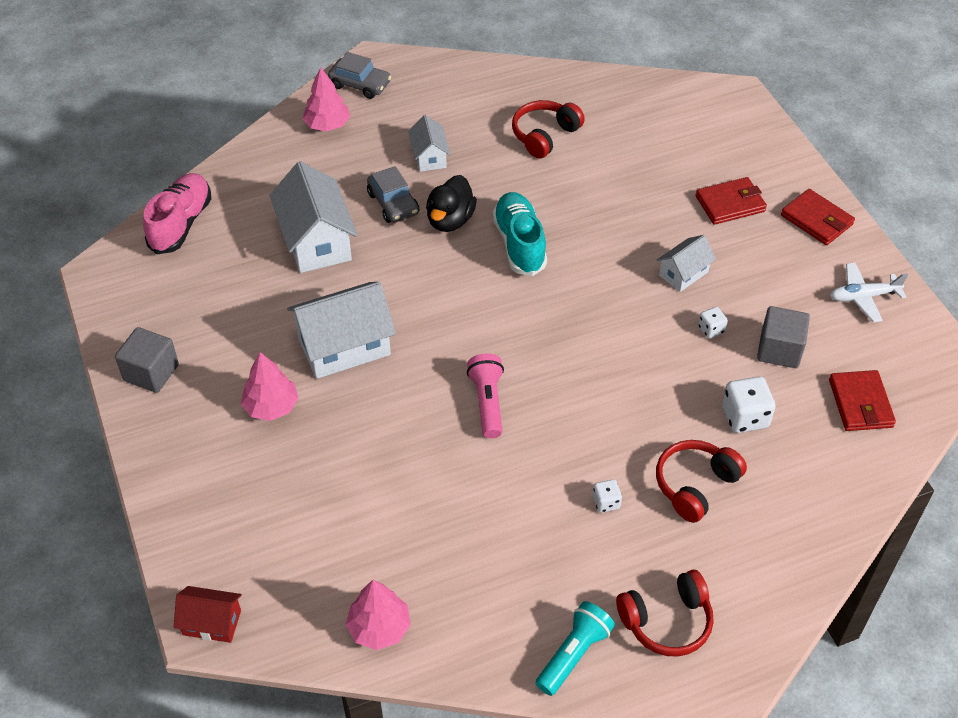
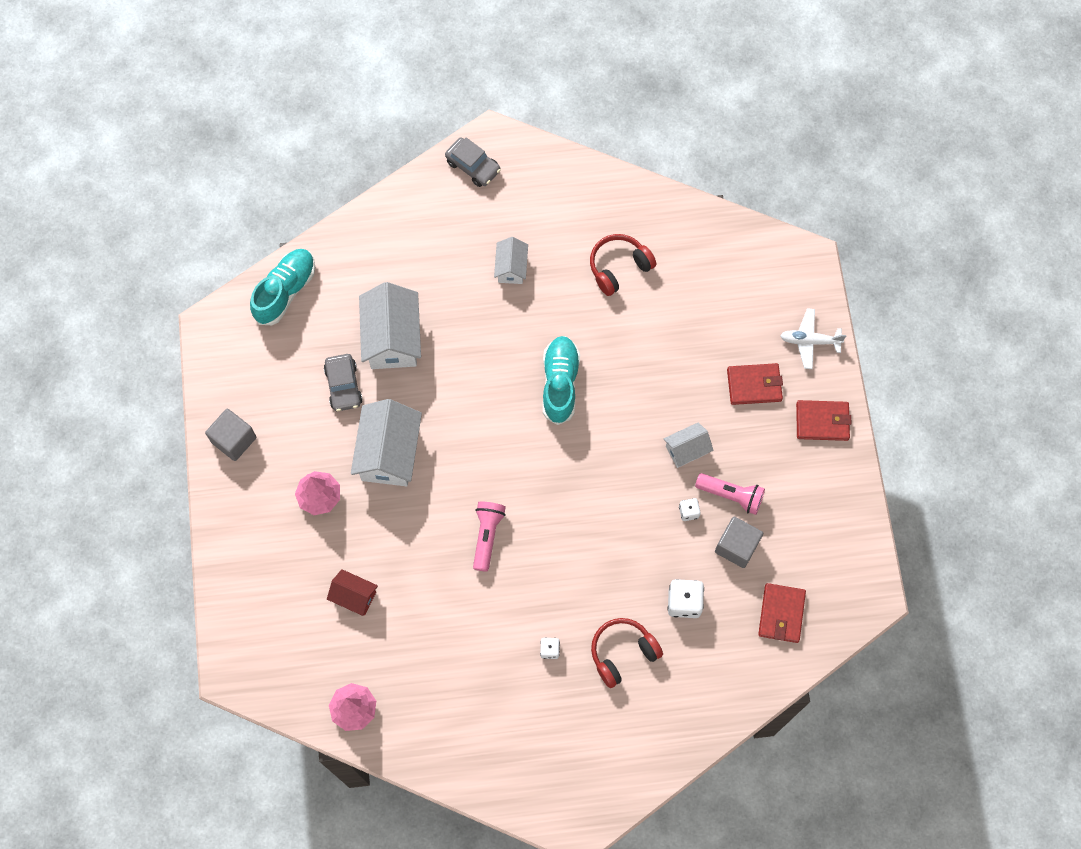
camera: 15 degrees right, 20 degrees up
pink shoe [143,173,211,254] -> turquoise shoe [250,249,315,325]
red house [174,586,242,643] -> red house moved to [327,569,378,616]
white house [287,282,396,379] -> white house turned 75 degrees counterclockwise [351,399,422,486]
pink tree [303,67,350,131] -> none
grey car [367,166,419,223] -> grey car moved to [324,354,363,411]
black duck [426,175,477,232] -> none
turquoise flashlight [535,601,615,696] -> none
red headphones [616,570,714,657] -> none
red wallet [781,189,855,245] -> red wallet turned 60 degrees counterclockwise [796,400,851,441]
white plane [830,263,908,322] -> white plane moved to [780,308,846,369]
none -> pink flashlight [695,473,765,515]

